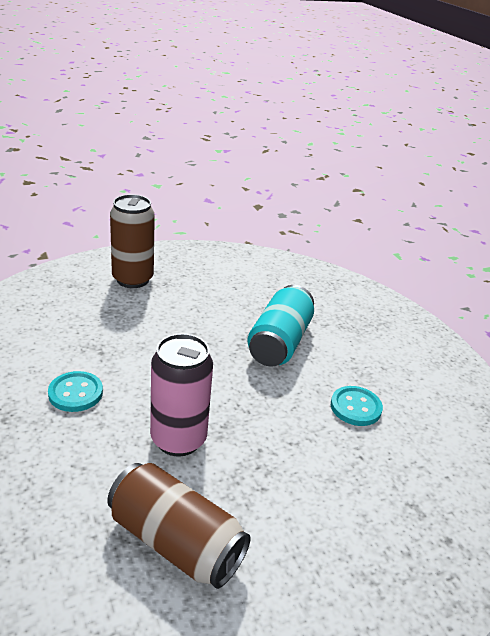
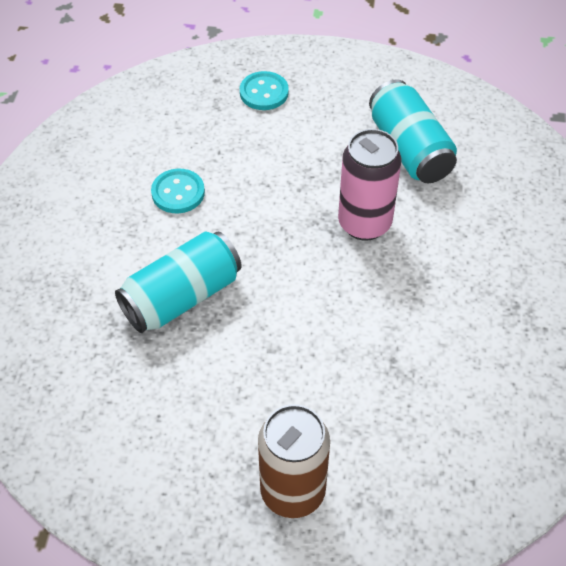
camera: 145 degrees left, 20 degrees up
turquoise button [48,371,103,412] -> turquoise button moved to [240,71,289,110]
brown can [107,463,251,589] -> turquoise can [369,79,457,183]

